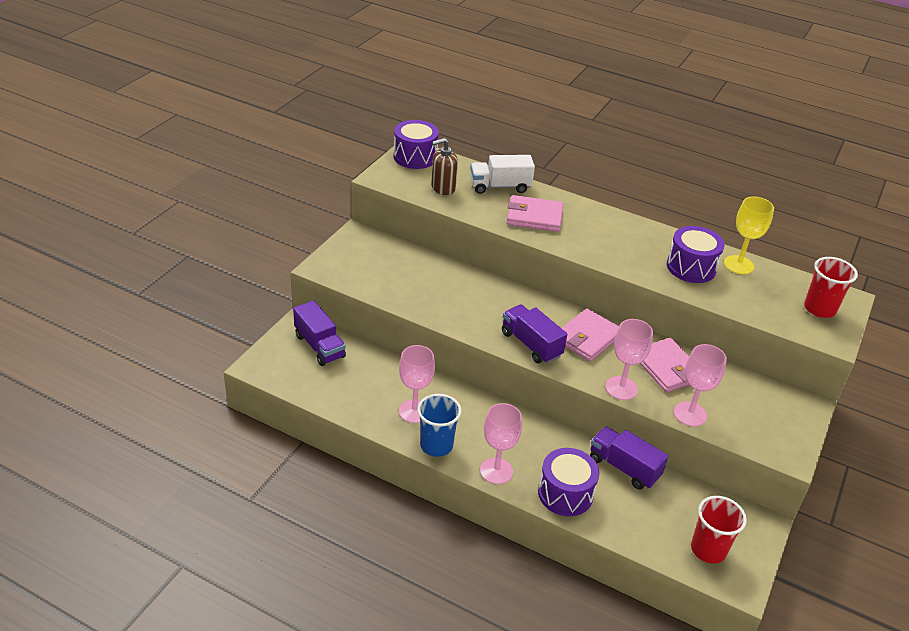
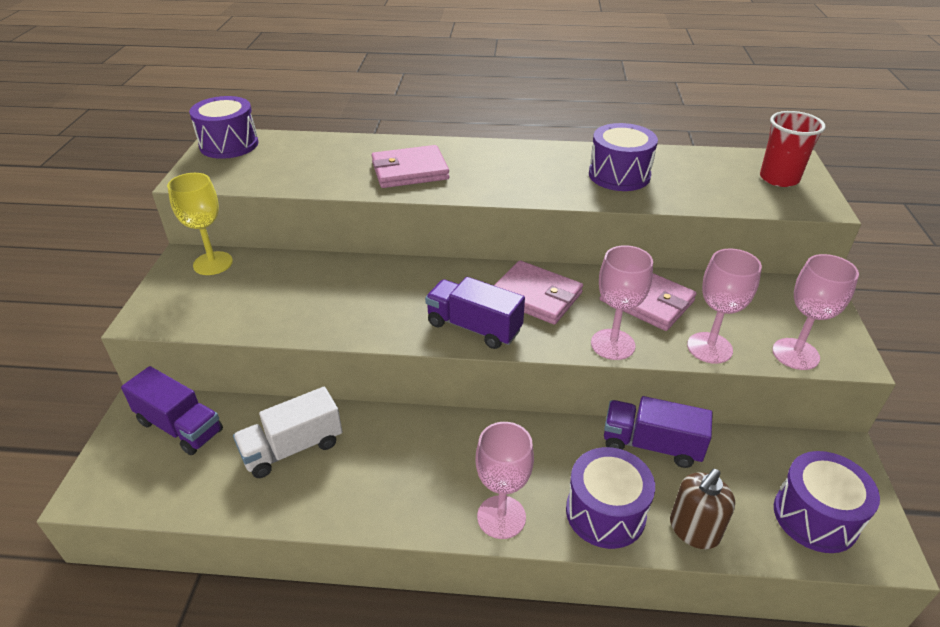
camera: 20 degrees left, 0 degrees up
pink goblet [399,345,435,423] -> pink goblet moved to [772,254,859,370]
blue cup [417,394,462,457] -> none
brown soap dispenser [431,138,458,195] -> brown soap dispenser moved to [670,469,735,549]
white truck [470,155,535,194] -> white truck moved to [233,387,342,478]
pink wallet [562,308,619,362] -> pink wallet turned 75 degrees counterclockwise [494,261,583,325]
red cup [691,496,747,564] -> purple drum [774,451,880,553]
yellow goblet [724,196,774,274] -> yellow goblet moved to [167,173,233,275]

